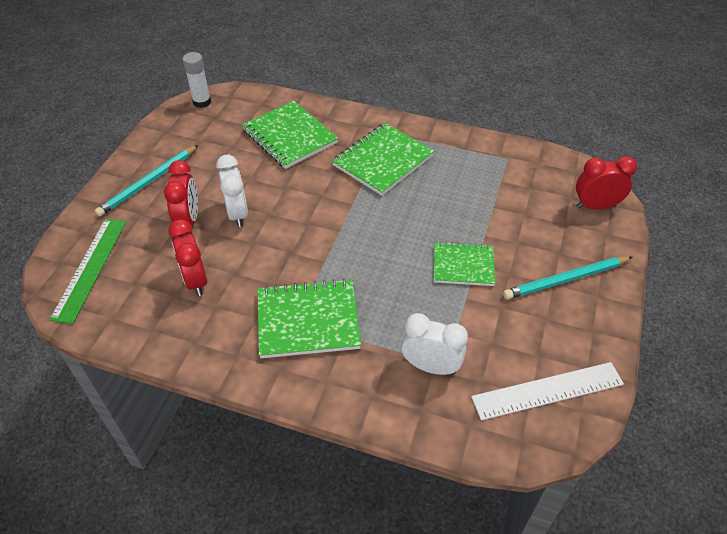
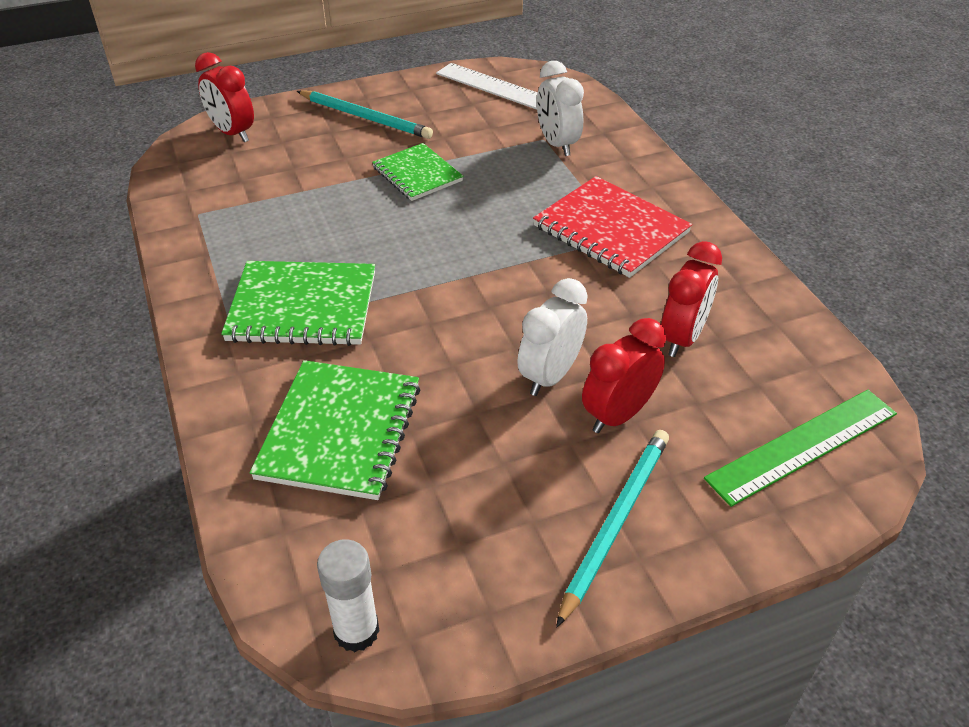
camera: 130 degrees left, 5 degrees down
turquoise pencil [95,145,198,217] -> turquoise pencil turned 60 degrees counterclockwise [556,430,669,627]
green notebook [257,279,361,358] -> red notebook [533,176,692,278]

